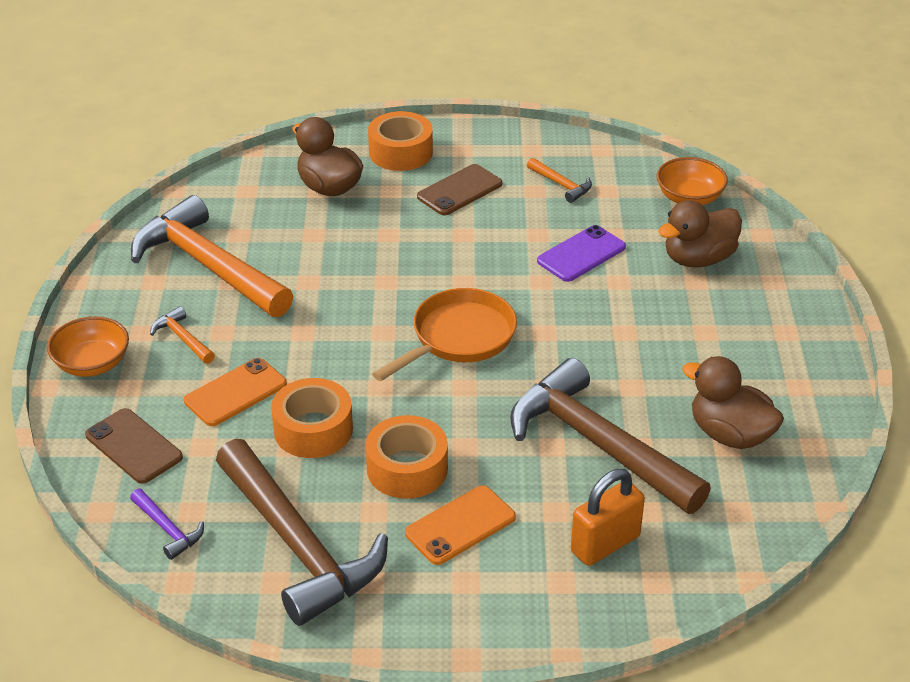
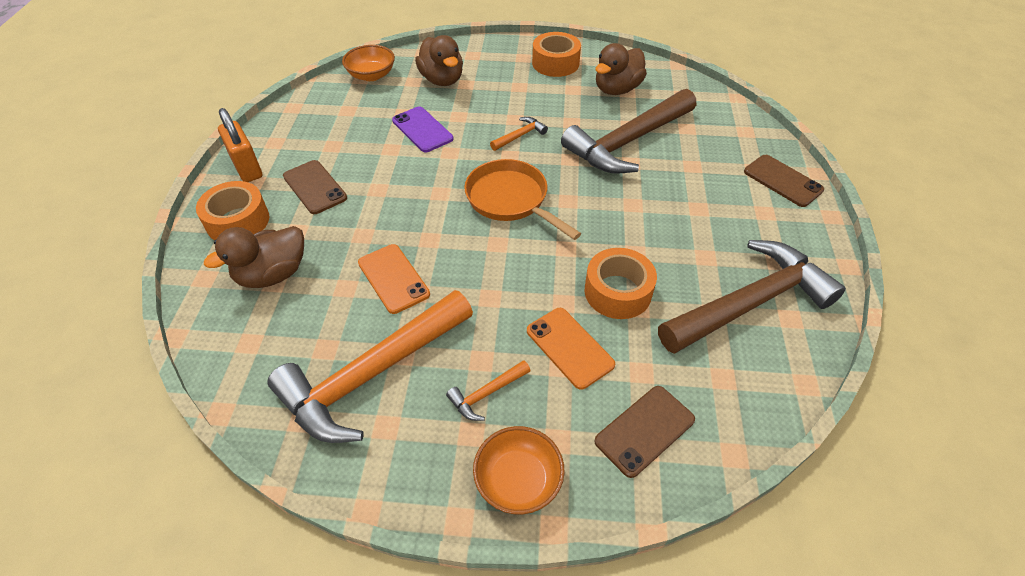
camera: 85 degrees left, 10 degrees up
purple hammer [130,489,204,560] -> none
orange tape [366,415,448,499] -> orange tape moved to [532,32,581,77]
orange phone [405,485,516,565] -> orange phone moved to [358,244,430,314]
orange hammer [527,158,592,203] -> orange hammer moved to [490,117,548,151]
orange padlock [571,469,645,566] -> orange padlock moved to [218,108,262,182]
none -> brown phone [744,155,824,207]

